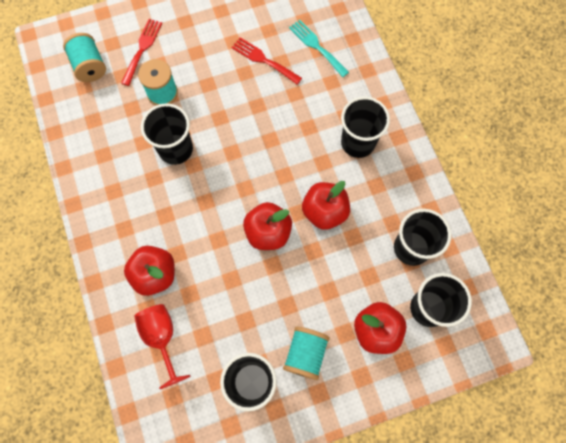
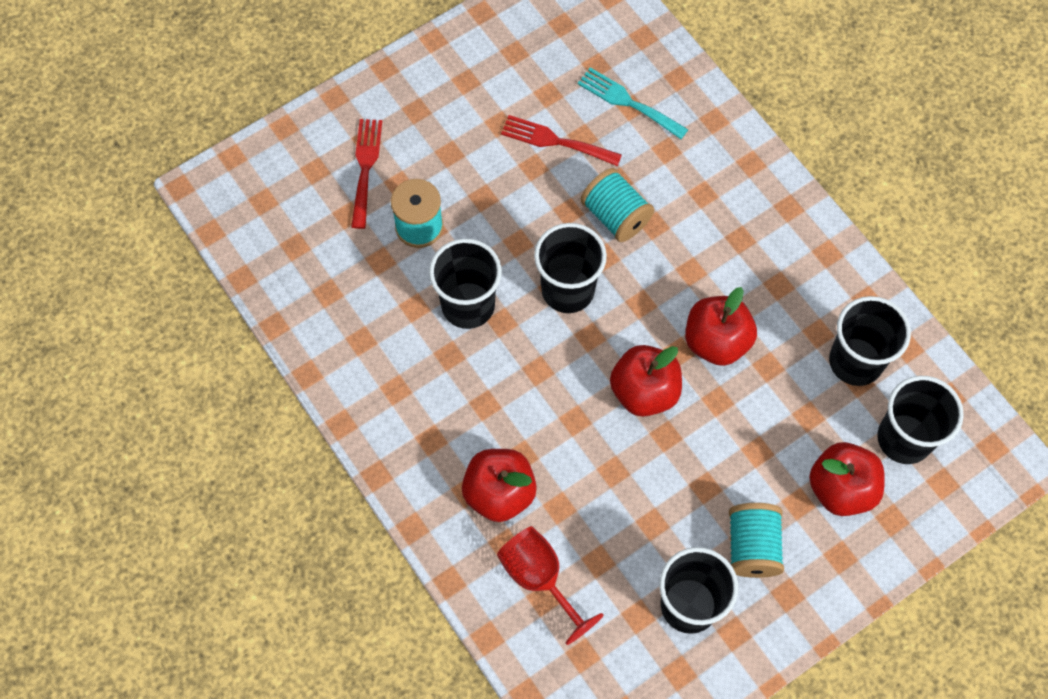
camera: 15 degrees left, 5 degrees down
turquoise spool [63,33,106,82] -> turquoise spool moved to [580,168,654,242]
black cup [341,96,390,158] -> black cup moved to [534,223,607,313]

